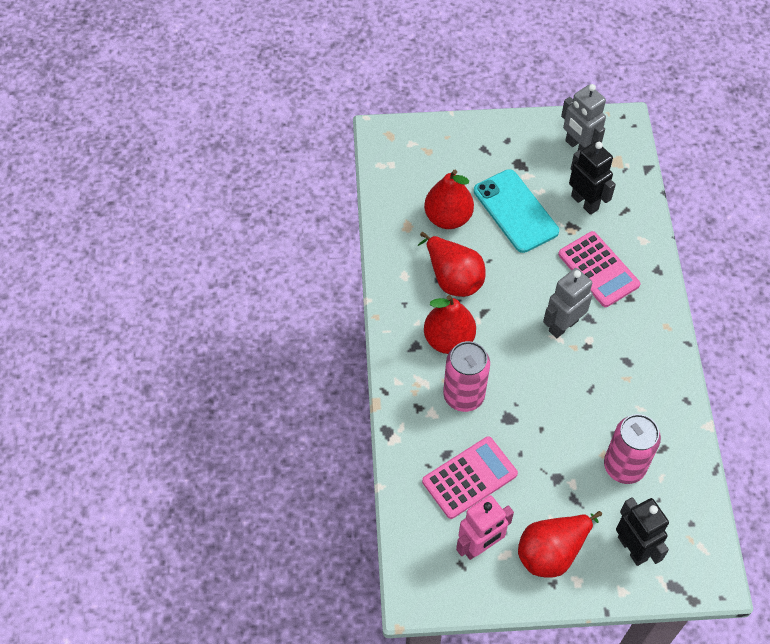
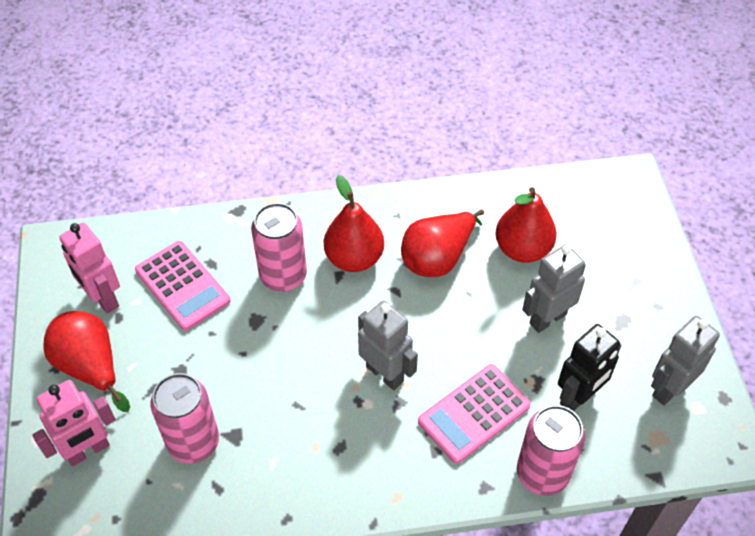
camera: 85 degrees right, 5 degrees down
turquoise phone [474,169,559,253] -> grey robot [522,244,586,333]
black robot [616,497,669,566] -> pink robot [33,380,116,466]
none -> pink can [517,405,586,495]

